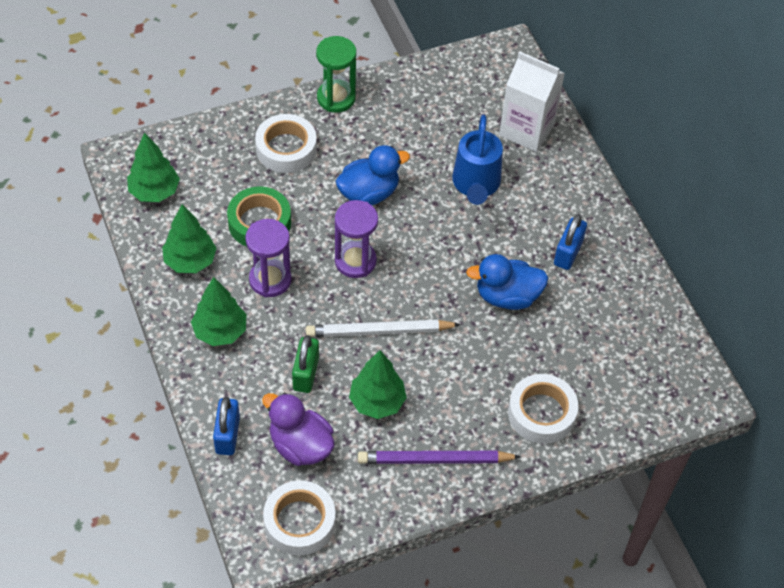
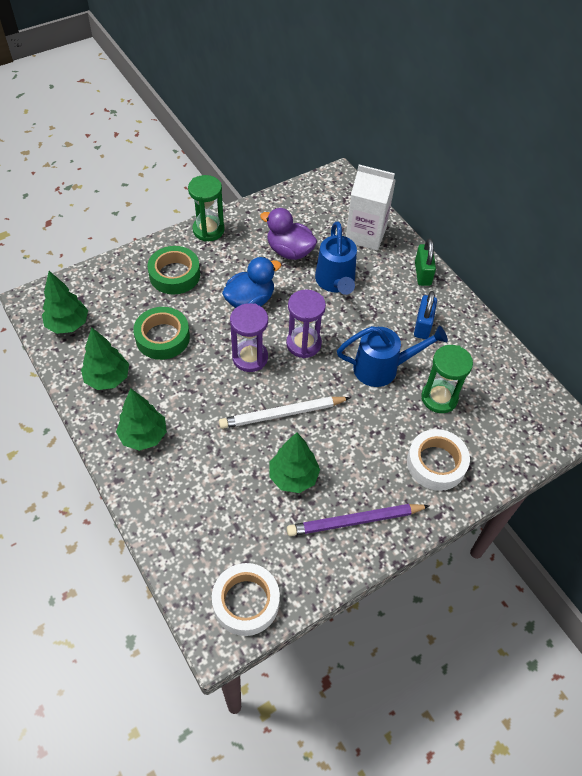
camera: 10 degrees left, 0 degrees up
blue padlock [213,397,240,455] -> none
purple hourglass [245,219,291,297] -> purple hourglass moved to [286,290,326,358]
white tape [255,114,317,173] -> green tape [147,246,200,294]
purple duck [262,393,335,466] -> purple duck moved to [260,208,317,260]
green padlock [292,335,319,393] -> green padlock moved to [415,238,436,286]
blue duck [466,254,548,310] -> blue watering can [337,326,448,387]
none -> green hourglass [421,345,473,413]

